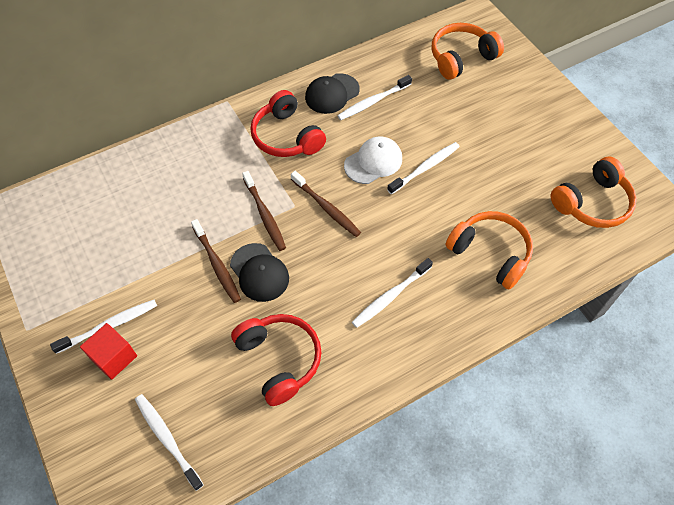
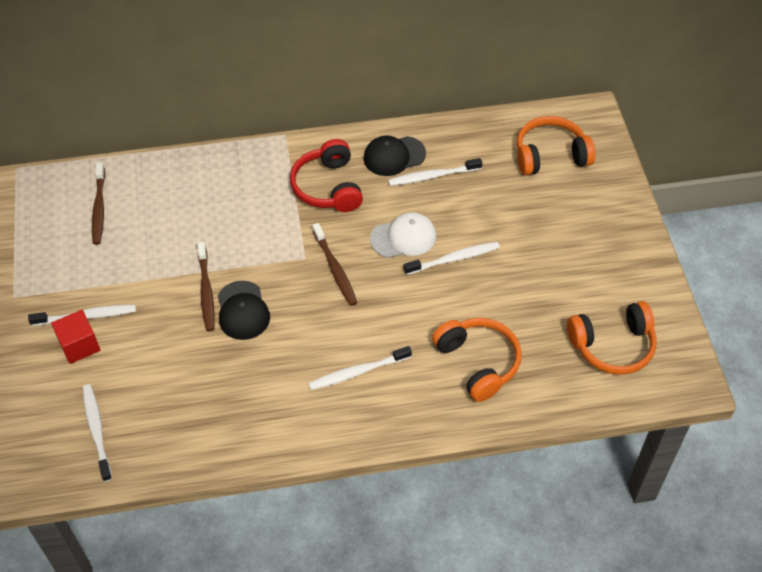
camera: 20 degrees right, 5 degrees down
red headphones [231,314,322,406] -> none
brown toothbrush [242,171,286,251] -> brown toothbrush moved to [92,162,105,245]

